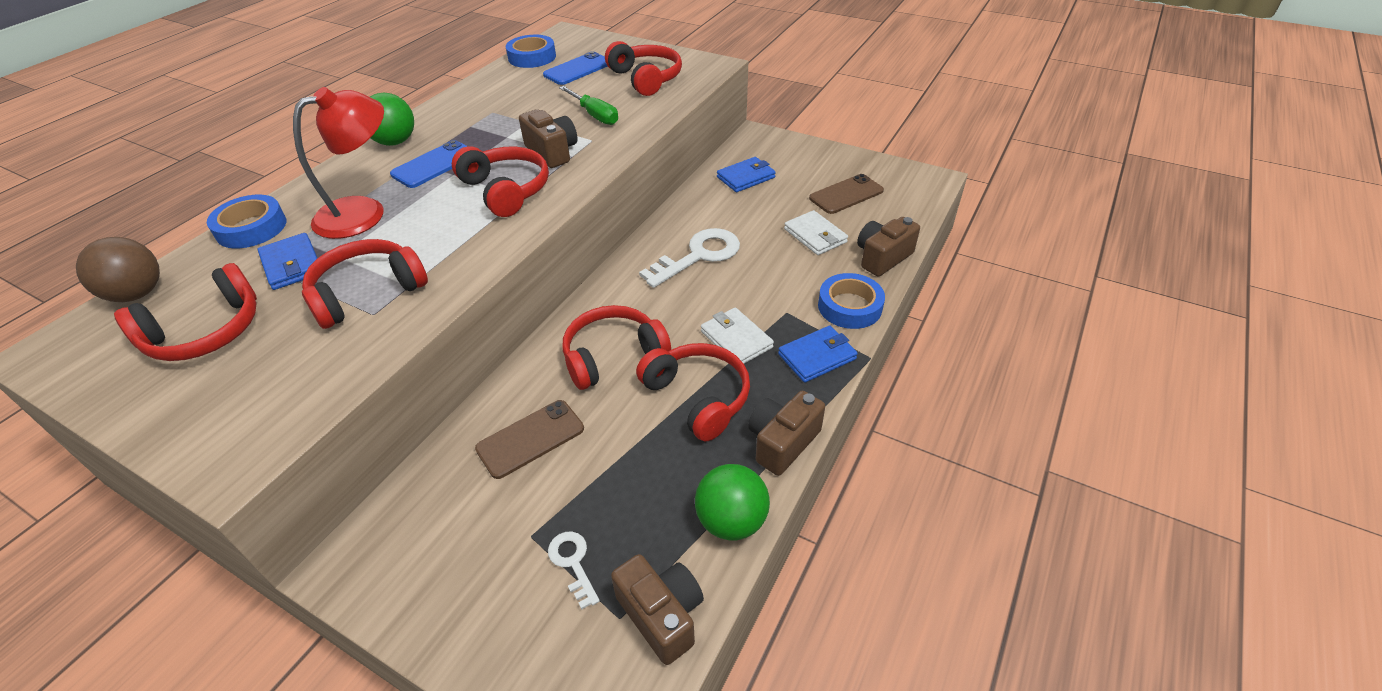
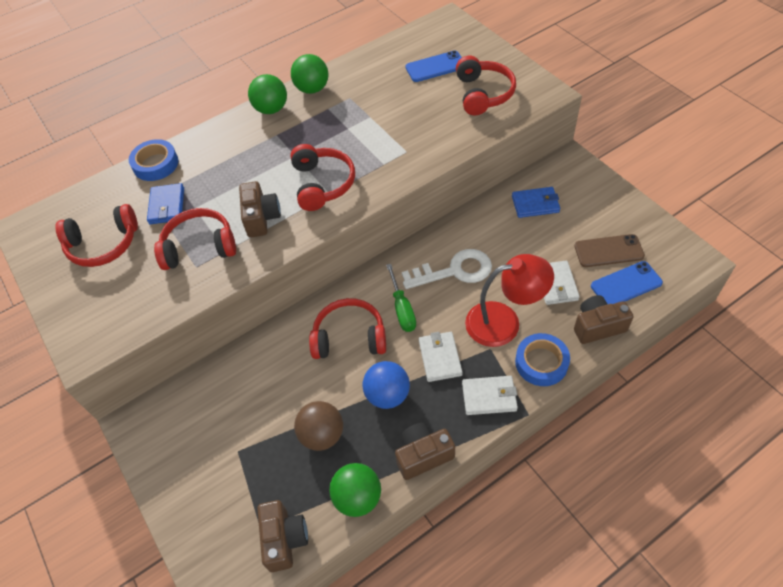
camera: 30 degrees right, 10 degrees up
brown ball [76,237,160,302] -> brown ball moved to [294,401,343,451]
red lamp [293,87,384,239] -> red lamp moved to [465,254,554,347]
blue phone [390,140,467,188] -> blue phone moved to [591,261,663,304]
brown phone [475,400,584,479] -> none
blue tape [506,35,556,68] -> none
brown camera [519,109,578,168] -> brown camera moved to [239,181,281,238]
white key [548,532,599,609] -> none
green screwdriver [559,86,618,125] -> green screwdriver moved to [386,264,416,332]
red headphones [636,343,750,441] -> blue ball [363,361,410,409]
blue wallet [778,326,858,383] -> white wallet [462,376,518,415]
none -> green ball [291,54,328,94]

